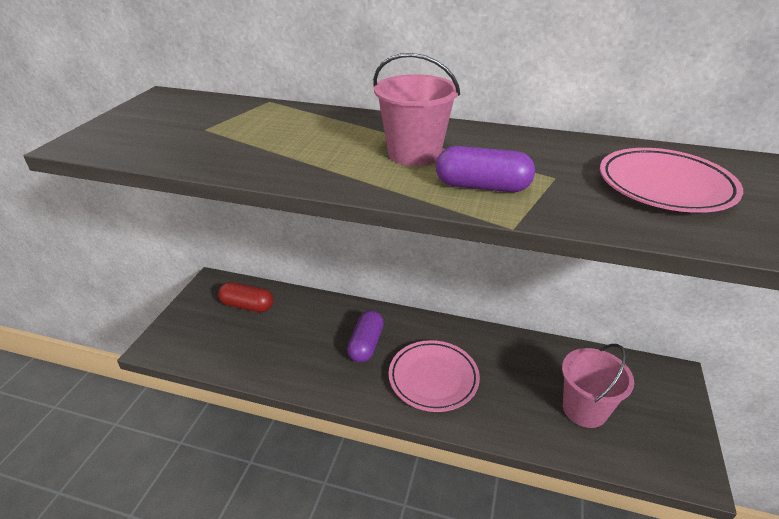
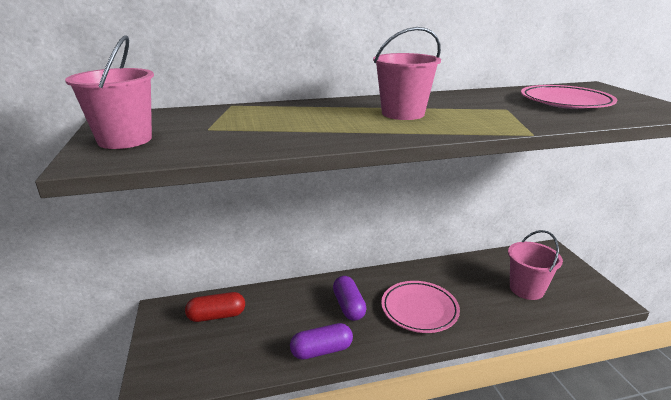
camera: 30 degrees left, 10 degrees down
purple capsule [436,146,535,192] -> purple capsule moved to [290,323,353,360]
none -> pink bucket [65,35,154,149]

